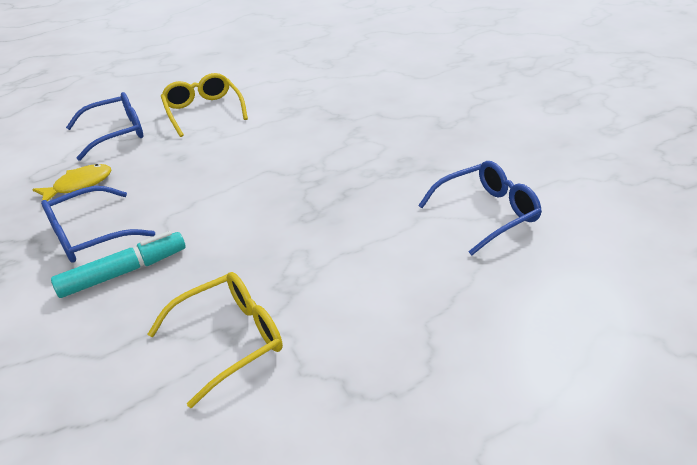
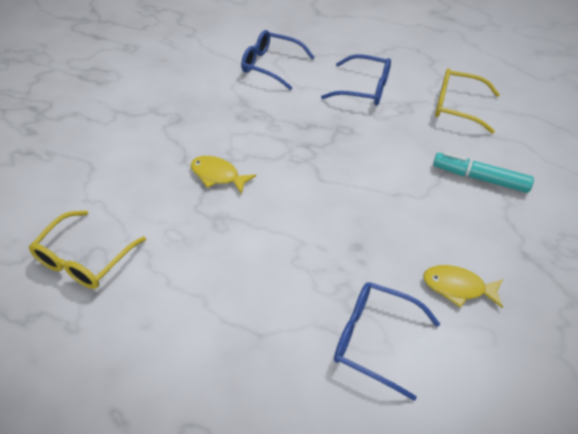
camera: 130 degrees left, 10 degrees up
blue glasses [41,186,155,263] -> blue glasses moved to [321,54,391,105]
yellow glasses [161,73,248,137] -> yellow glasses moved to [29,210,146,289]
none -> yellow fish [191,156,256,195]

